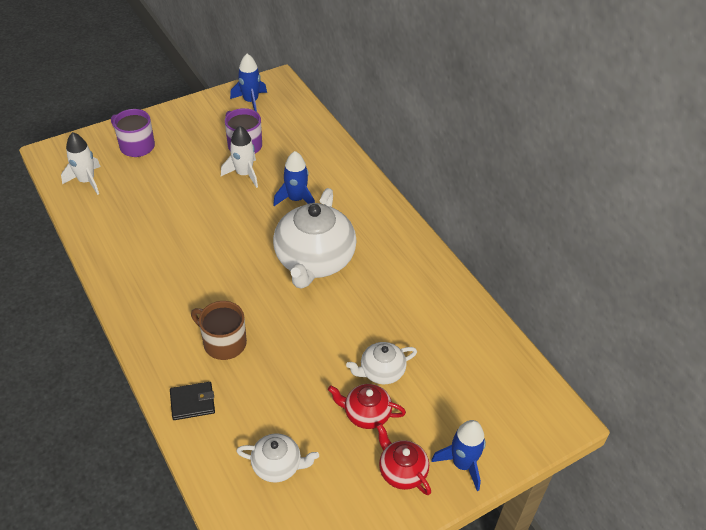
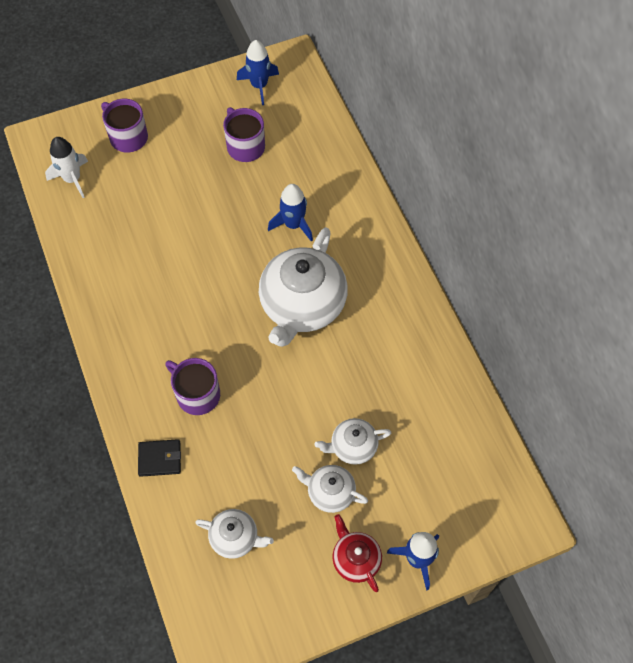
camera: 10 degrees right, 15 degrees up
brown mug [191,301,247,360] -> purple mug [165,358,220,415]
white rocket [221,126,258,188] -> none
red teapot [328,384,406,429] -> white teapot [292,465,368,513]

